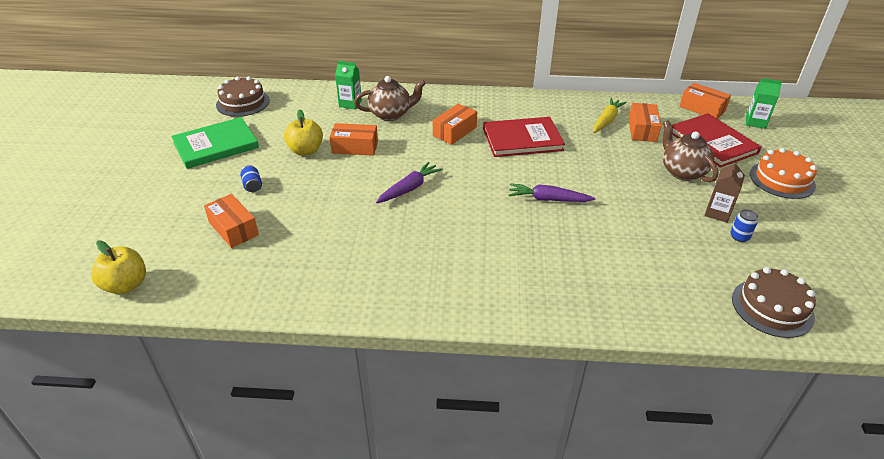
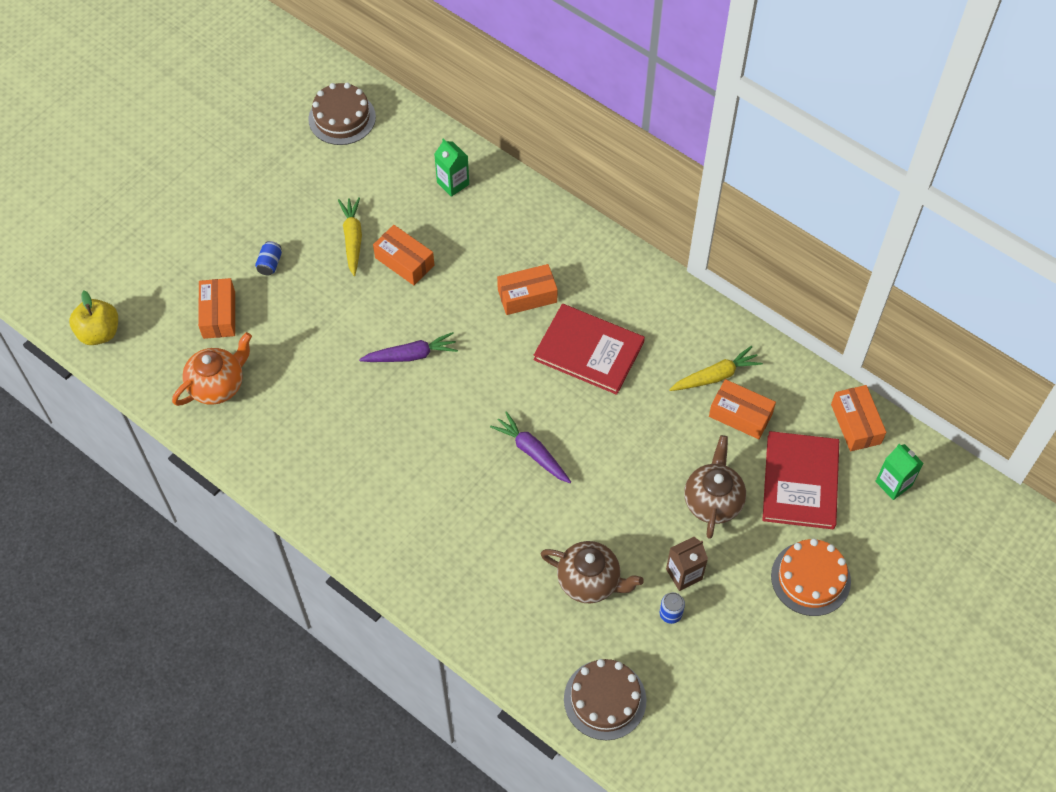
camera: 35 degrees right, 20 degrees up
green book [171,117,259,169] -> none
yellow apple [284,110,323,156] -> yellow carrot [338,197,362,276]
brown teapot [354,76,426,121] -> brown teapot moved to [541,541,644,603]
orange box [629,103,661,142] -> orange box turned 75 degrees clockwise [709,379,776,439]
none -> orange teapot [172,332,252,406]

